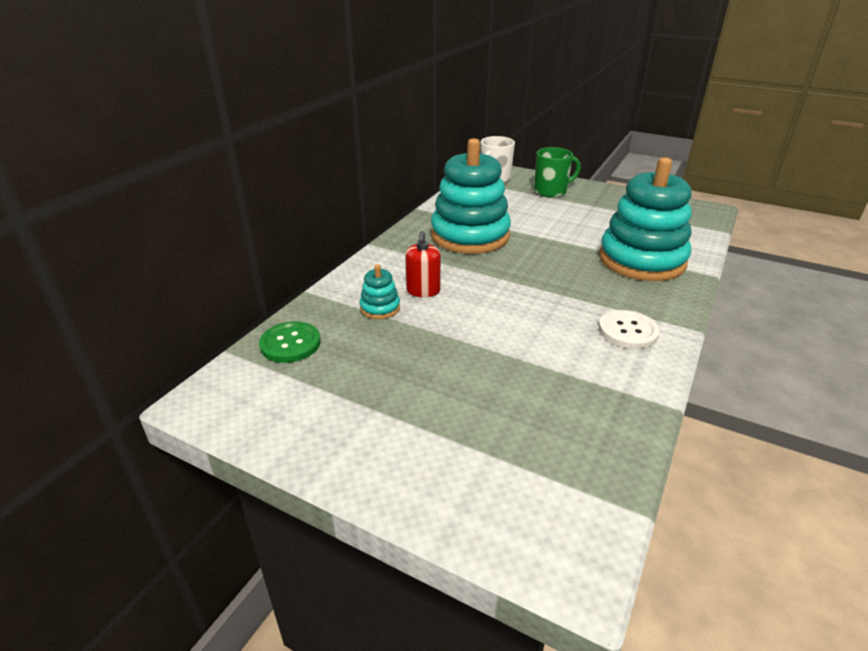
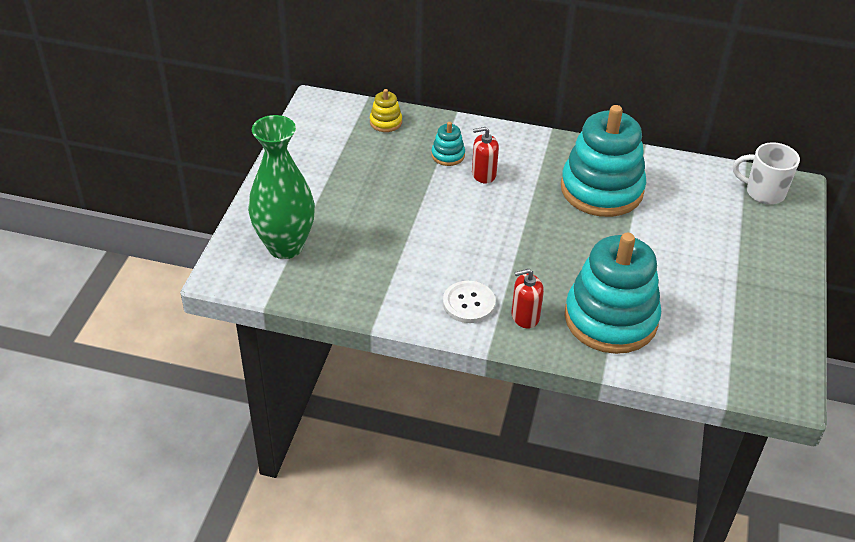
camera: 75 degrees right, 10 degrees up
green button [259,321,320,363] -> yellow stacking toy [370,89,402,132]
green mug [534,147,581,198] -> none
none -> green vase [248,115,315,259]
none -> red soap dispenser [511,269,544,329]

